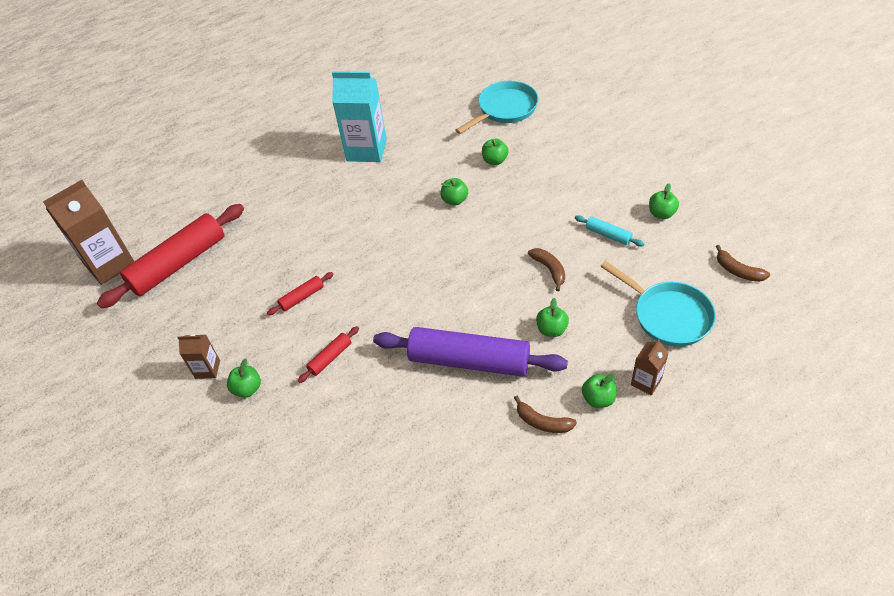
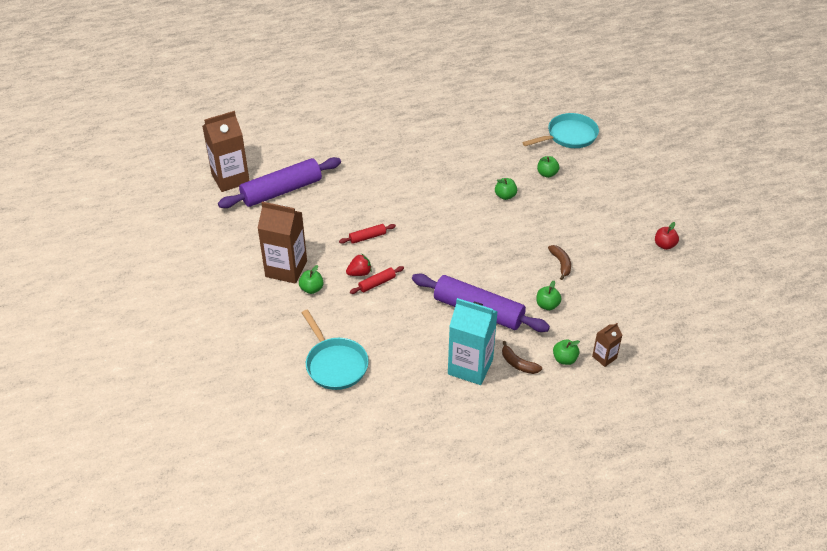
camera: 10 degrees right, 5 degrees down
red rolling pin [97,204,244,309] -> purple rolling pin [218,157,341,208]
brown carton [177,334,220,379] -> brown carton [258,202,307,284], size x2.01
turquoise carton [332,71,387,162] -> turquoise carton moved to [448,298,498,385]
turquoise rolling pin [575,215,644,247] -> none
turquoise pan [601,261,716,347] -> turquoise pan moved to [302,310,369,390]
green apple [649,183,679,219] -> red apple [655,222,679,250]
brown banana [716,245,770,282] -> none
none -> red strawberry [346,254,372,276]

